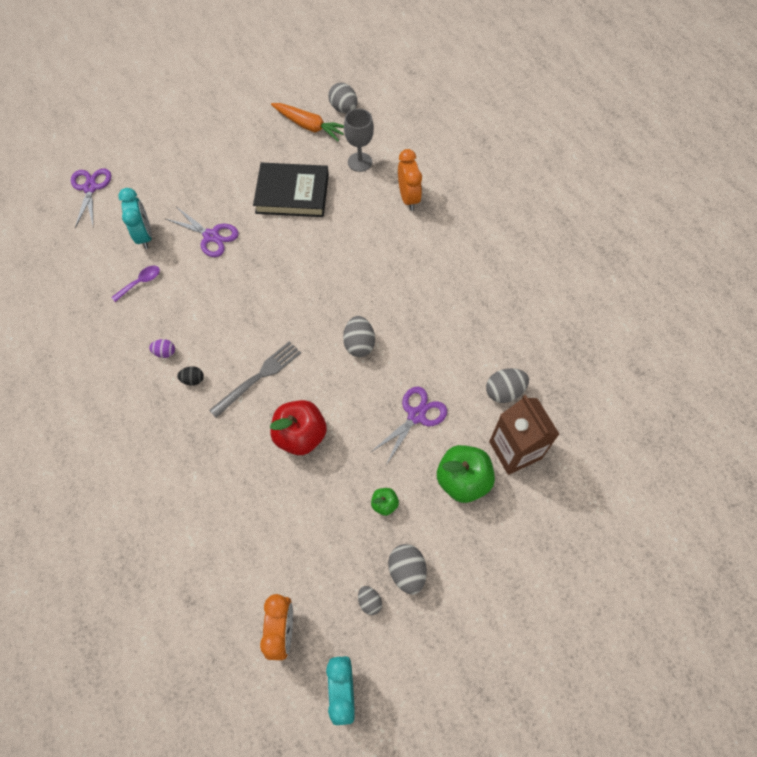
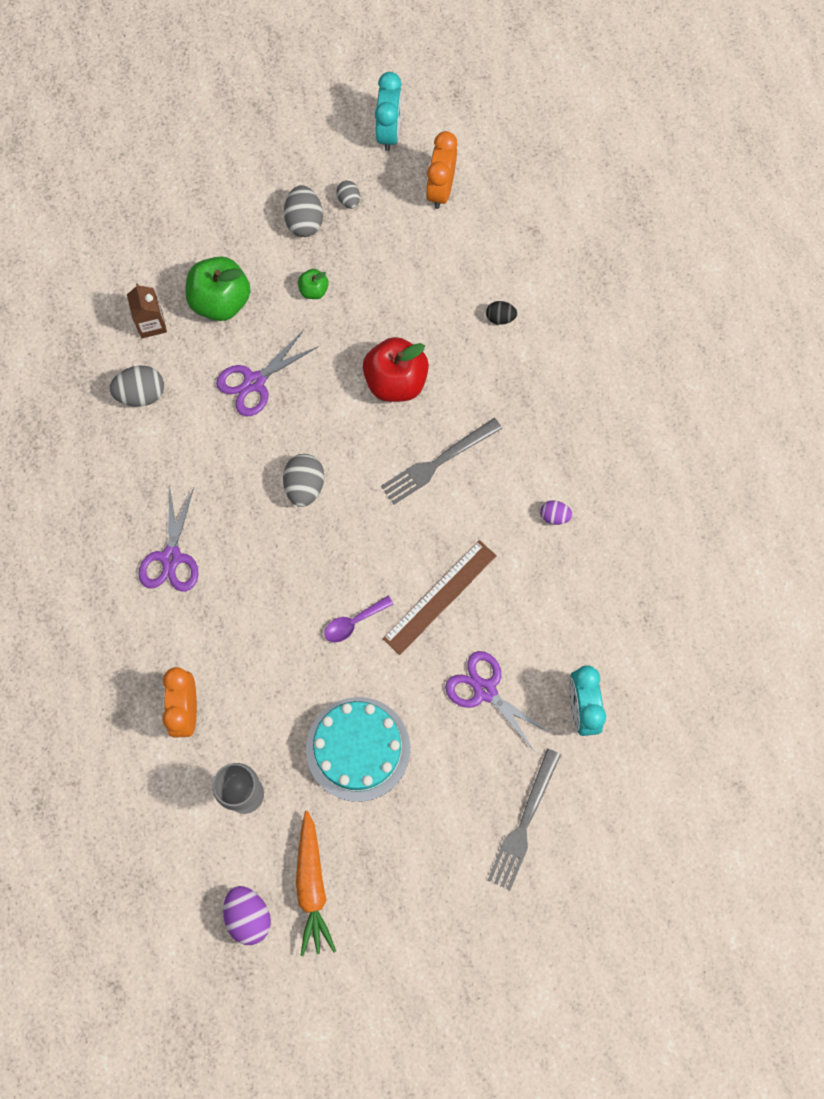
camera: 170 degrees left, 10 degrees up
purple scissors [71,168,111,228] -> purple scissors moved to [138,485,199,592]
purple spoon [111,266,160,302] -> purple spoon moved to [324,596,393,642]
black egg [177,366,204,385] -> black egg moved to [486,301,517,325]
black book [253,163,329,217] -> turquoise cake [306,697,410,802]
orange carrot [271,103,344,141] -> orange carrot turned 135 degrees counterclockwise [296,811,336,956]
grey egg [328,83,358,113] -> purple egg [223,886,271,945]
brown carton [489,395,559,475] -> brown carton [127,283,167,338], size x0.58
none -> brown ruler [382,540,496,655]
none -> grey fork [488,749,561,890]

